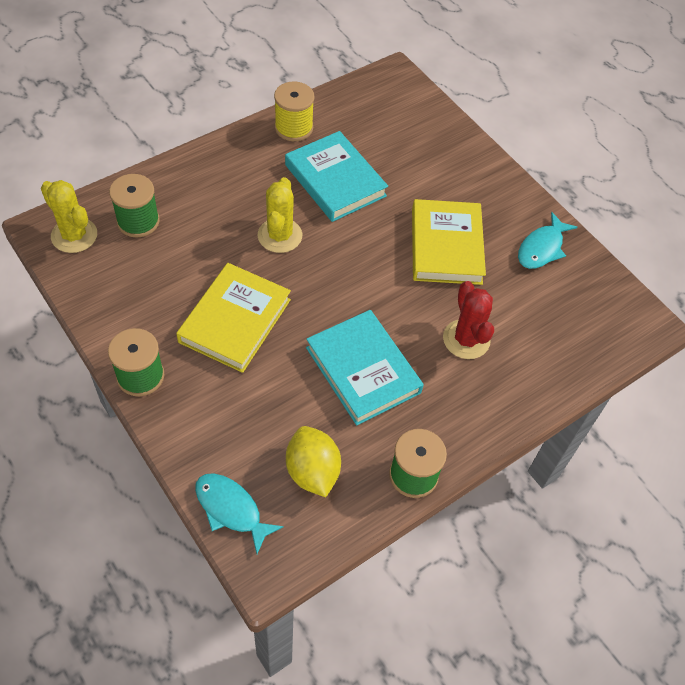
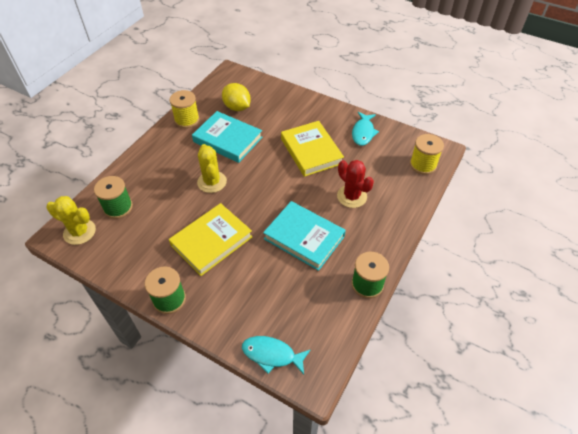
camera: 20 degrees left, 5 degrees down
yellow book [176,263,291,373] -> yellow book turned 45 degrees clockwise [169,203,252,276]
yellow lemon [286,426,341,497] -> yellow lemon moved to [222,83,251,111]
none -> yellow spool [410,134,444,175]

